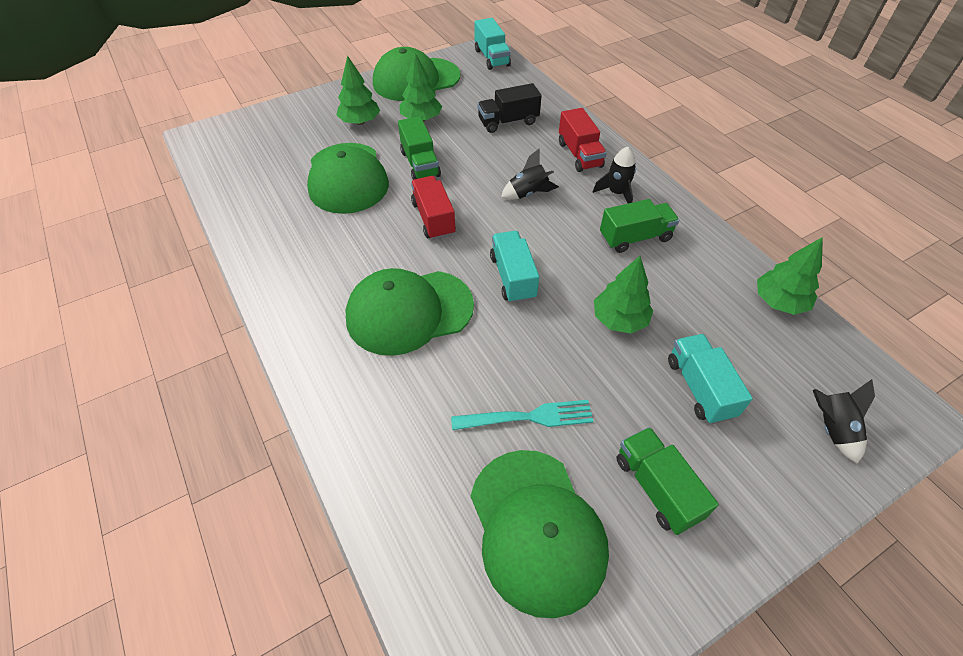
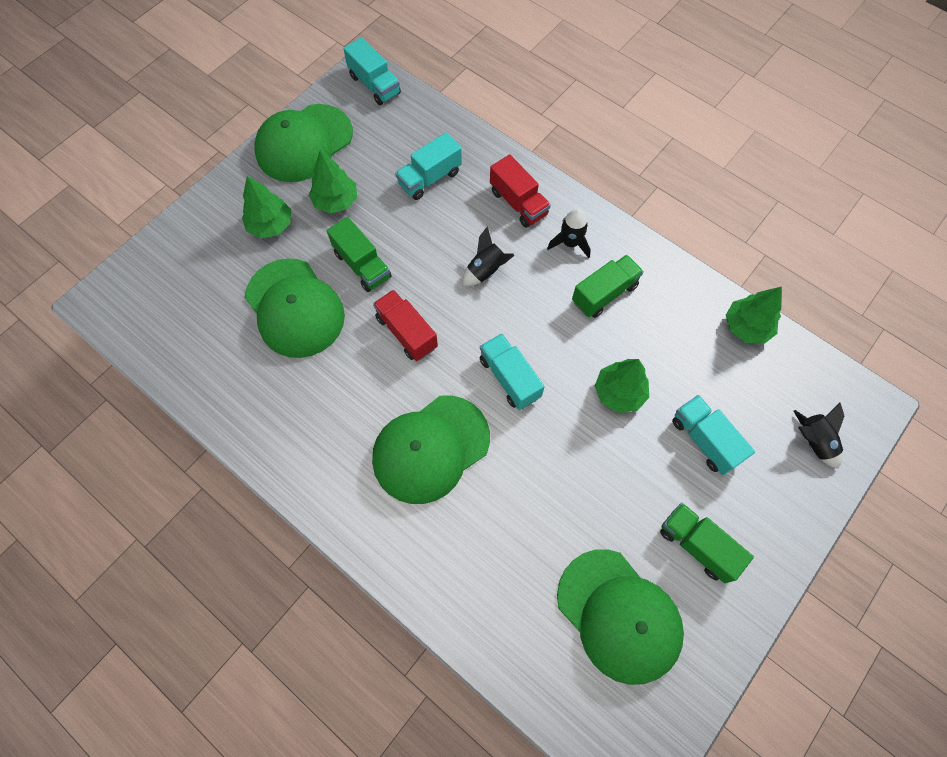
camera: 20 degrees left, 15 degrees up
turquoise fork [451,400,594,430] -> none
black truck [477,83,542,133] -> turquoise truck [395,132,462,200]

